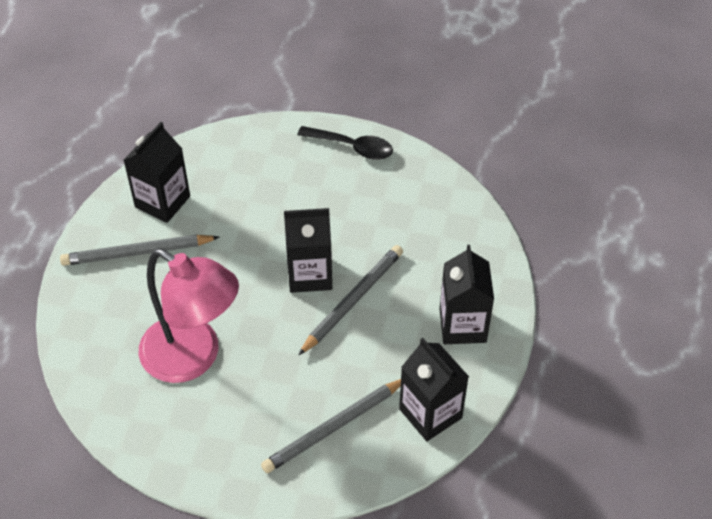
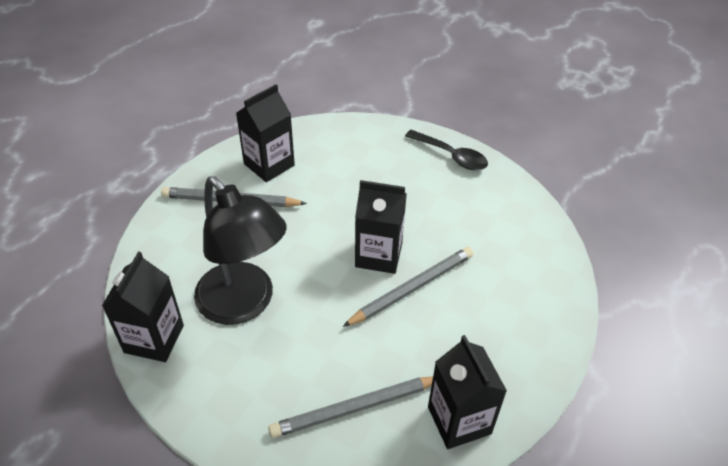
camera: 15 degrees right, 5 degrees down
pink lamp [139,249,239,383] -> black lamp [194,176,287,325]
black carton [440,245,494,344] -> black carton moved to [102,251,184,362]

